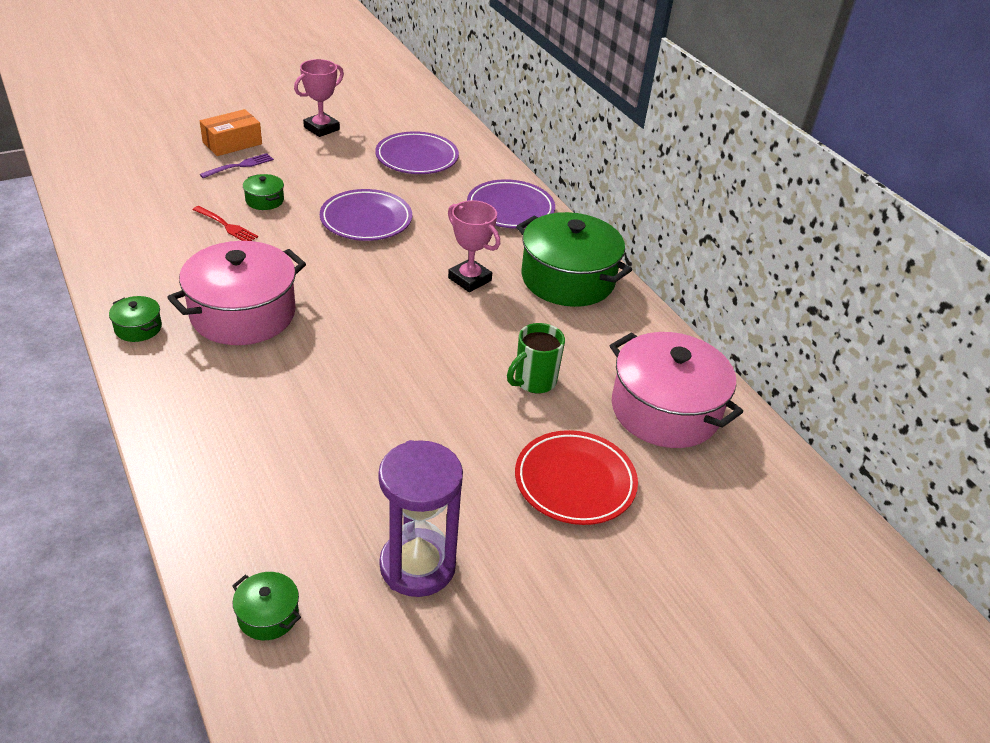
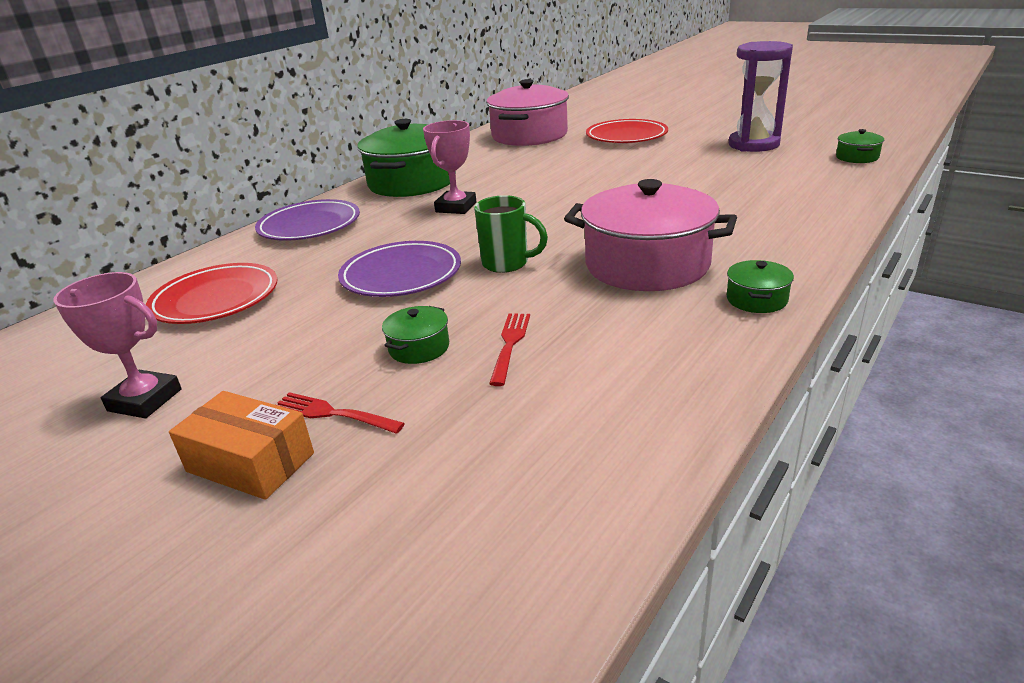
camera: 110 degrees left, 10 degrees down
purple fork [200,153,274,178] -> red fork [277,392,405,434]
purple plate [375,131,459,174] -> red plate [146,263,277,324]
green mug [507,323,565,393] -> green mug moved to [474,195,548,273]

